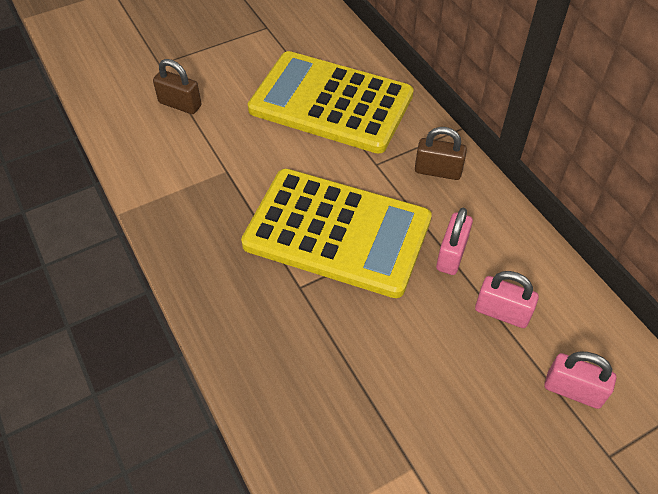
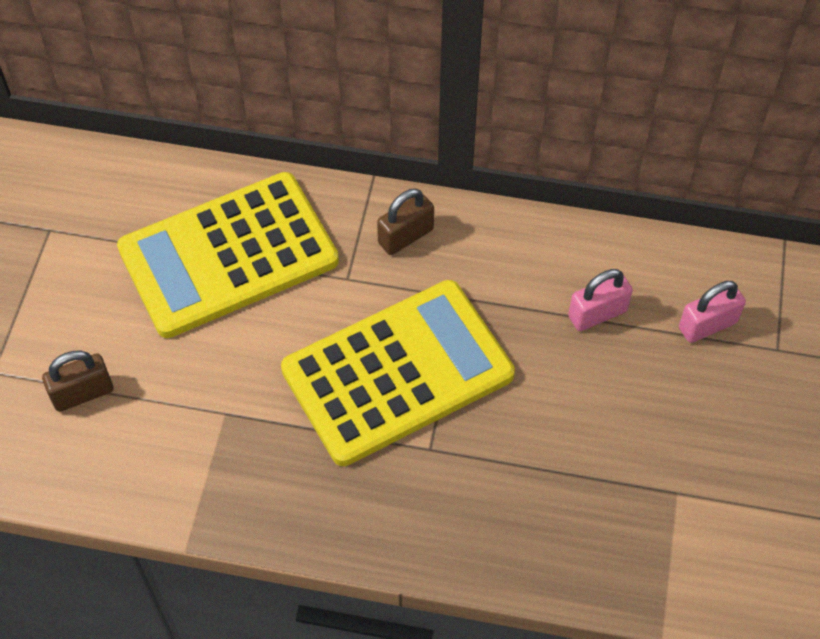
camera: 50 degrees left, 5 degrees up
pink padlock [436,208,473,275] -> none

